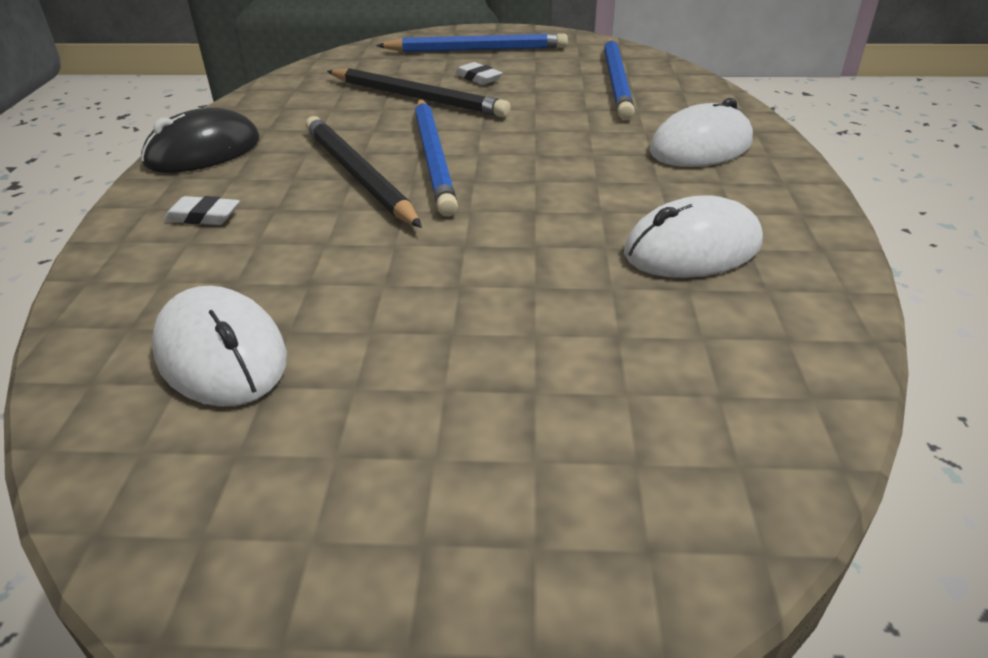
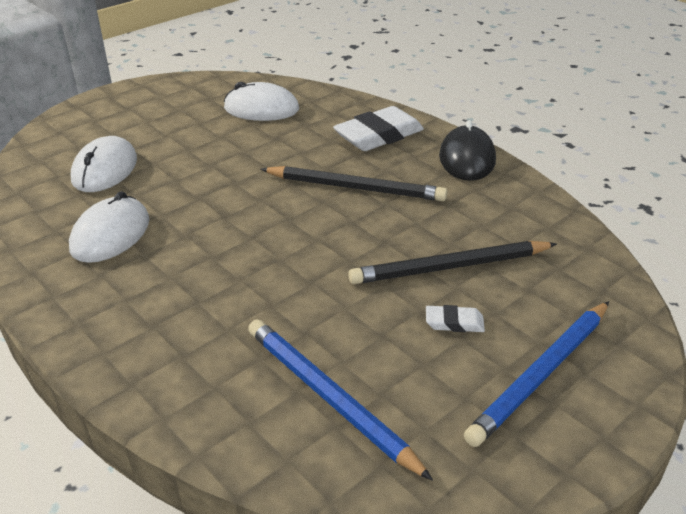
camera: 135 degrees right, 0 degrees up
white eraser [164,196,240,225] -> white eraser [333,106,424,151], size x2.11
blue pencil [415,99,458,216] -> none
white mouse [649,98,753,167] -> white mouse moved to [71,136,137,192]

